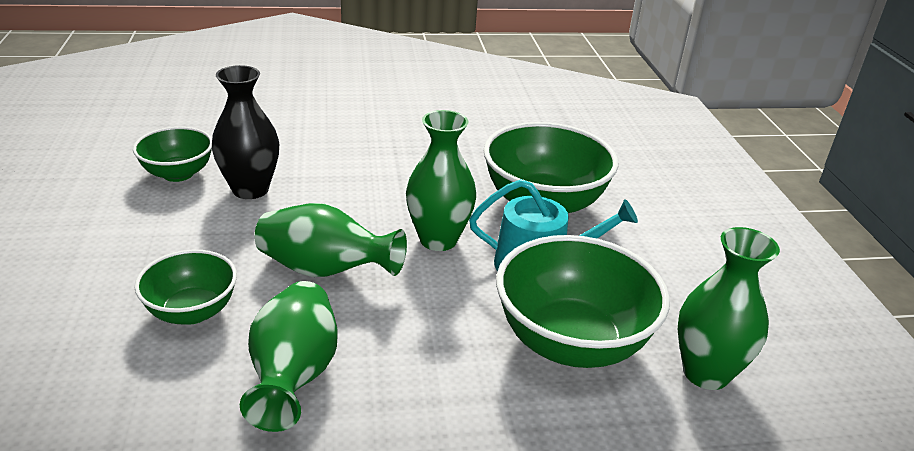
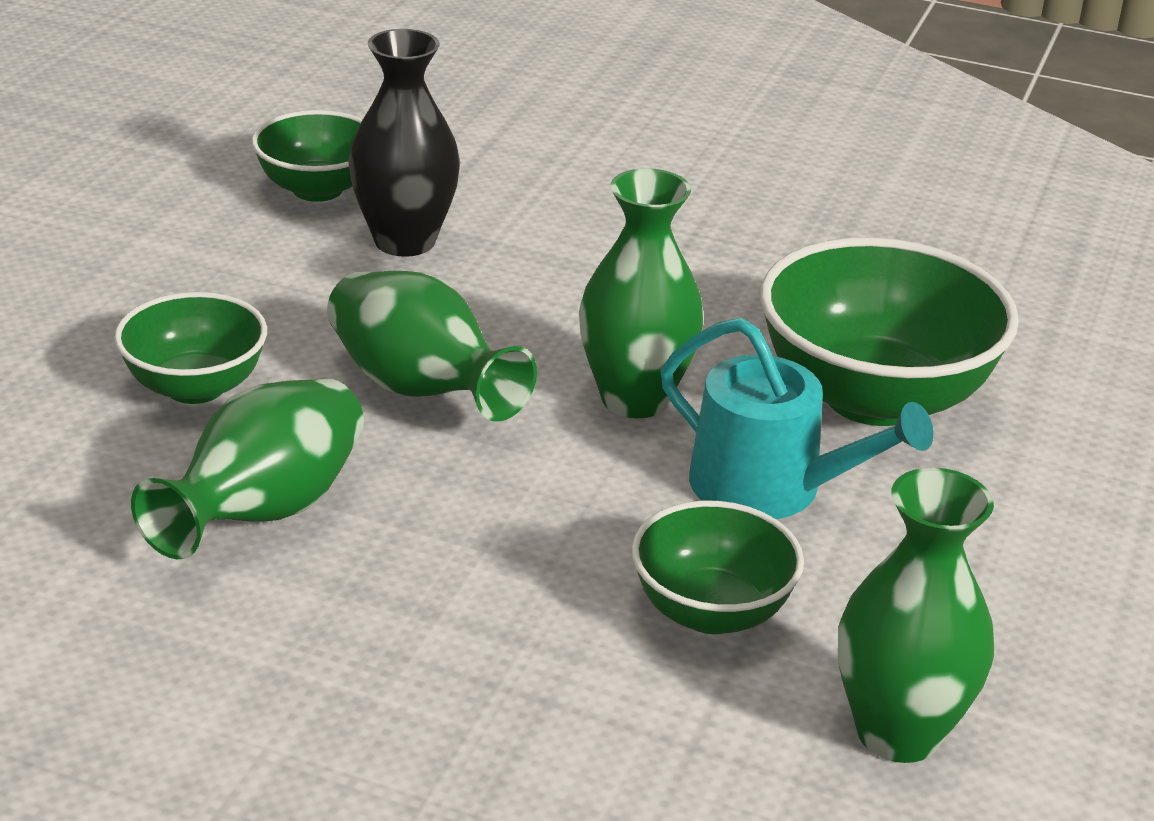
camera: 30 degrees right, 0 degrees up
green bowl [496,235,670,368] -> green bowl [632,500,804,634], size x0.58

